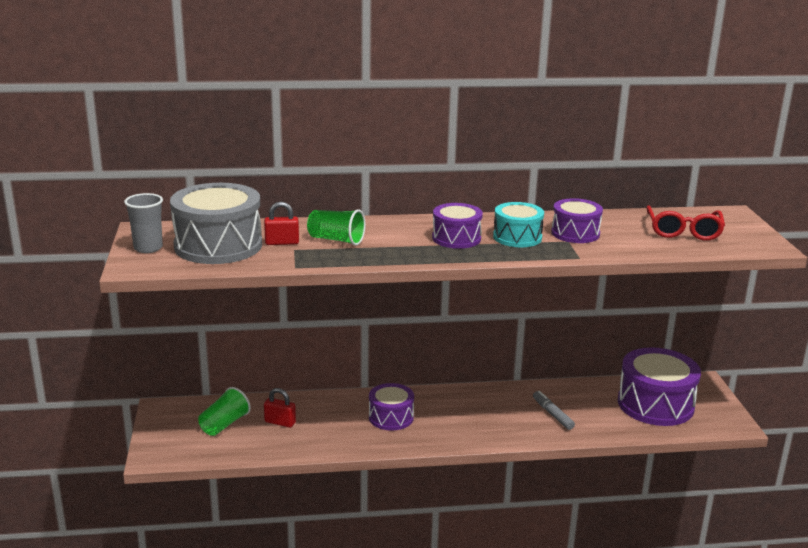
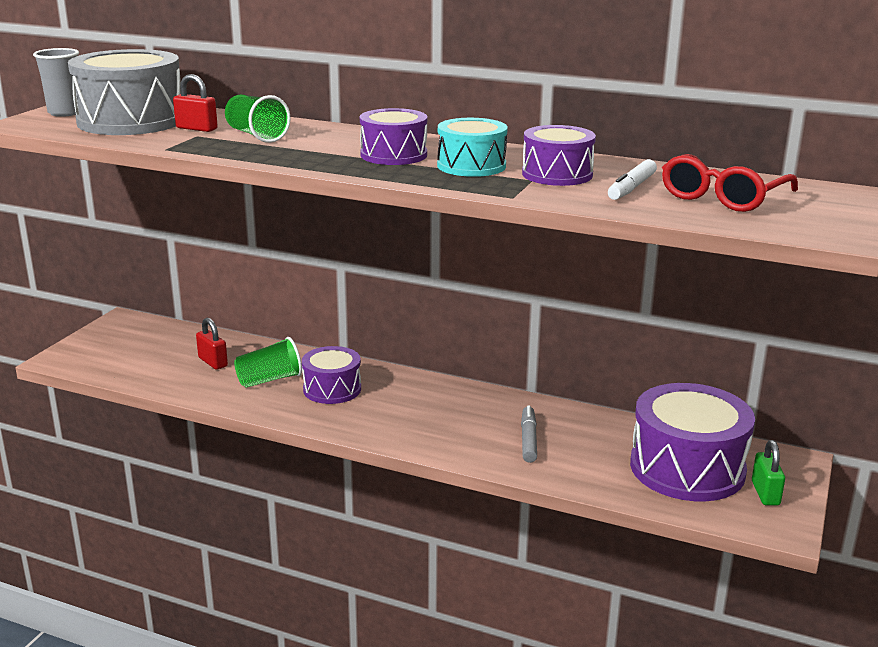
camera: 30 degrees right, 0 degrees up
green cup [198,387,251,436] -> green cup moved to [234,337,302,388]
none -> white marker [608,159,657,200]
none -> green padlock [752,440,785,506]

